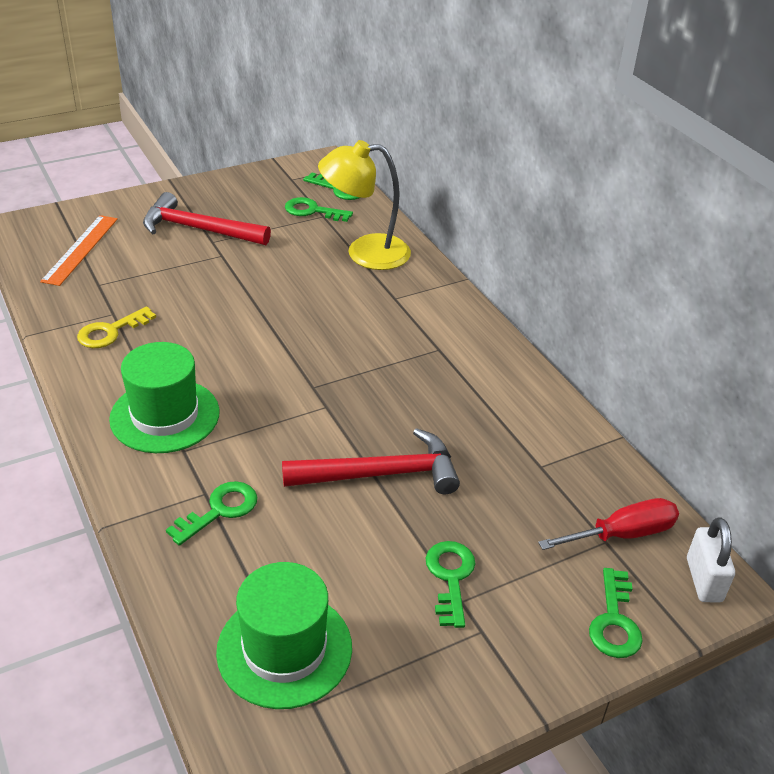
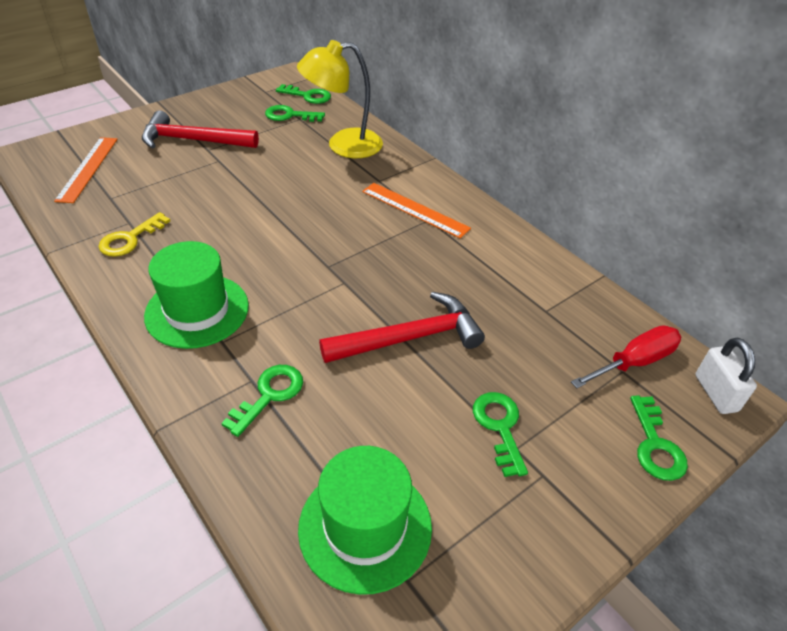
camera: 10 degrees left, 5 degrees up
none -> orange ruler [362,183,471,238]

